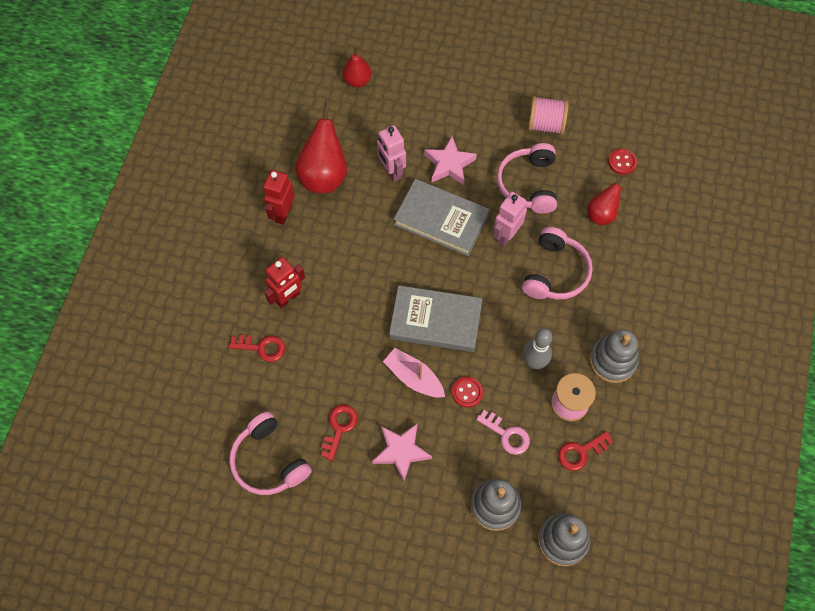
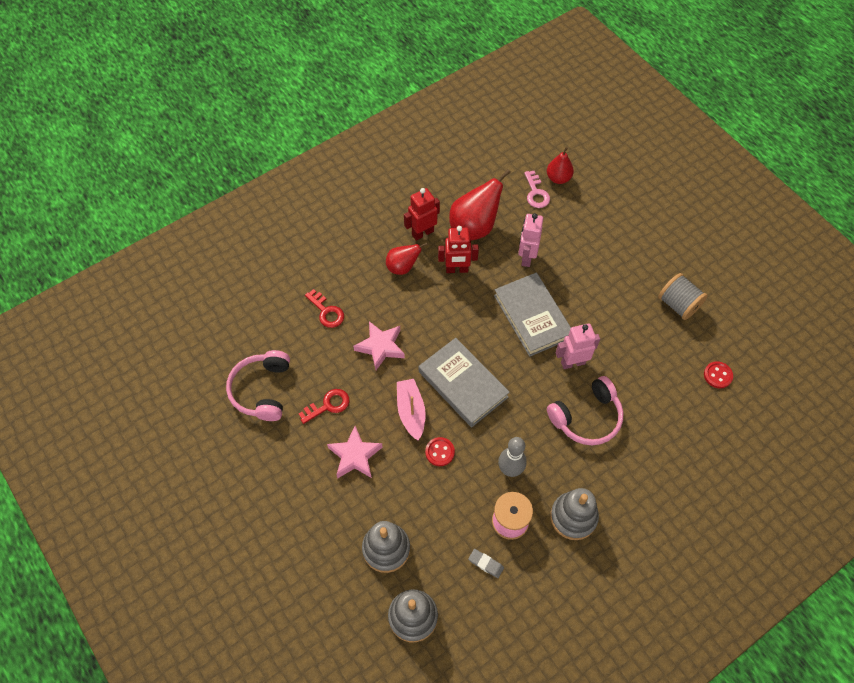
camera: 40 degrees right, 5 degrees down
red robot [264,257,305,308] -> red robot moved to [438,226,479,273]
pink star [424,136,477,185] -> pink star moved to [353,321,405,370]
pink key [476,410,530,455] -> pink key moved to [524,171,550,208]
pink headphones [497,143,557,214] -> none
pink spool [528,96,569,135] -> grey spool [658,273,708,320]
red key [558,431,613,471] -> grey eraser [468,549,504,578]
red pear [587,176,625,225] -> red pear moved to [386,243,428,275]

